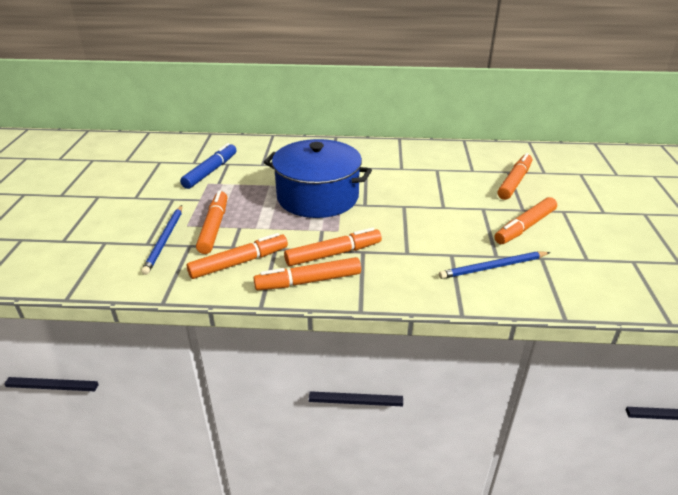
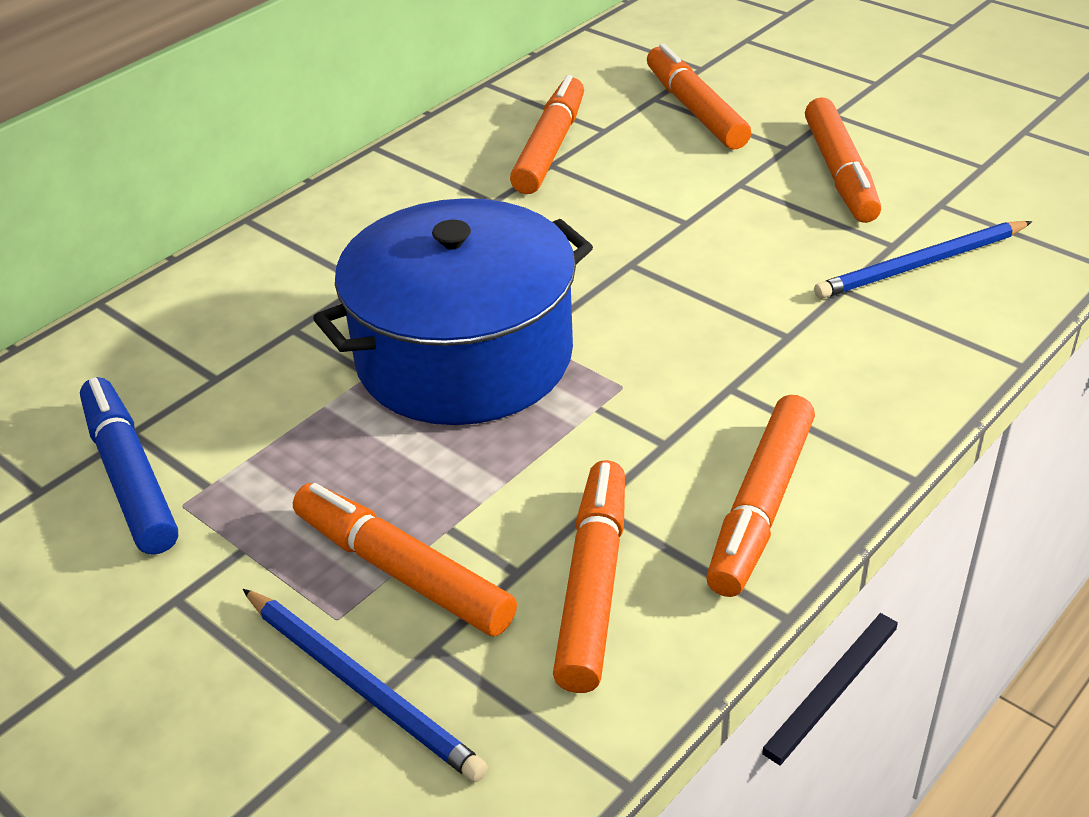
camera: 50 degrees left, 5 degrees up
orange marker [284,228,382,266] -> orange marker moved to [510,75,584,194]
blue pencil [439,251,550,279] -> blue pencil turned 45 degrees clockwise [814,221,1032,299]

